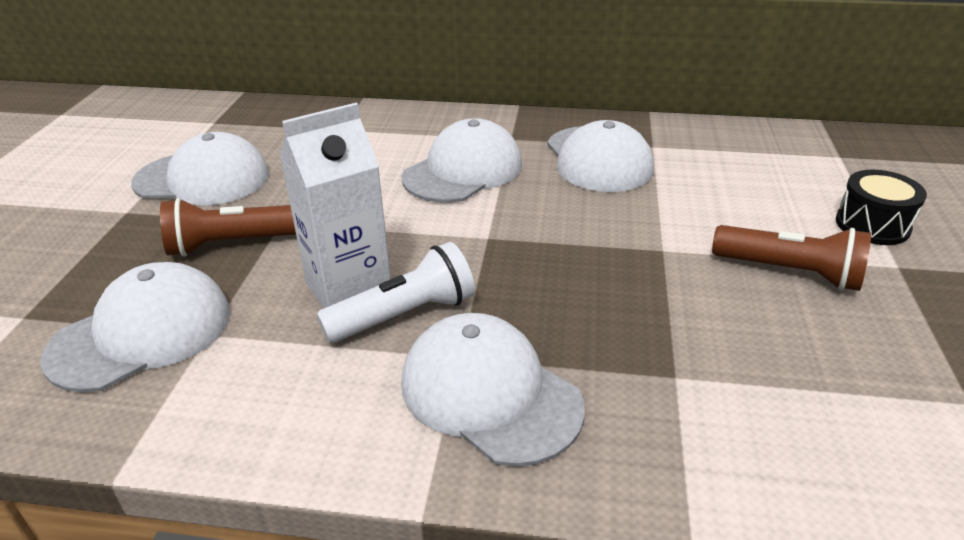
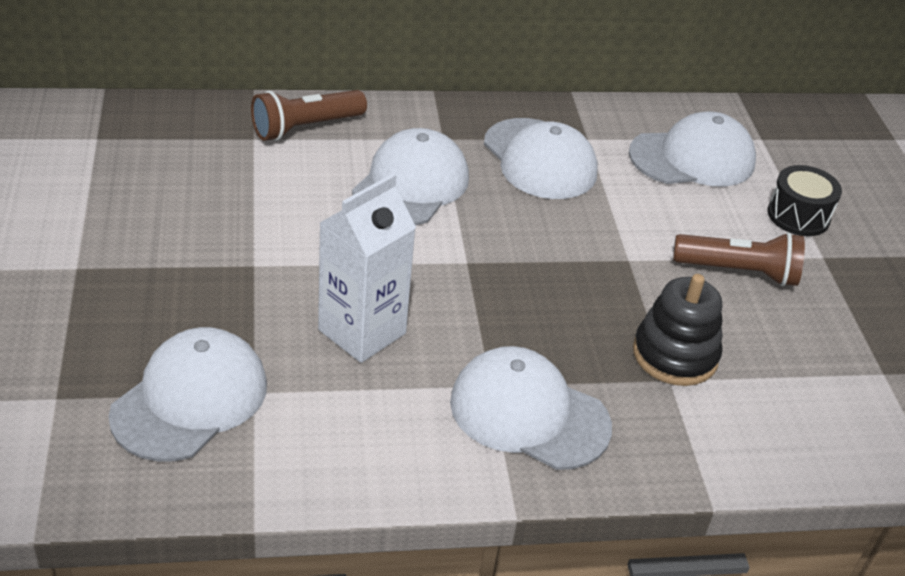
camera: 20 degrees left, 5 degrees up
white cap [131,132,269,205] -> white cap moved to [629,112,756,187]
brown flashlight [160,198,296,257] -> brown flashlight moved to [251,90,367,141]
white flashlight [317,242,475,343] -> none
none -> black stacking toy [633,274,722,386]

